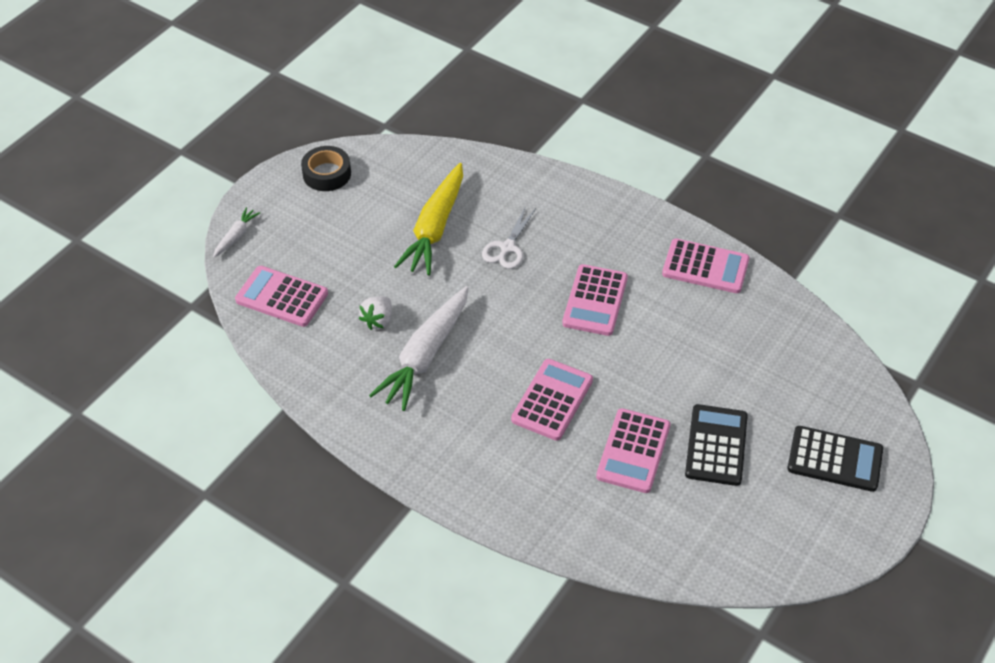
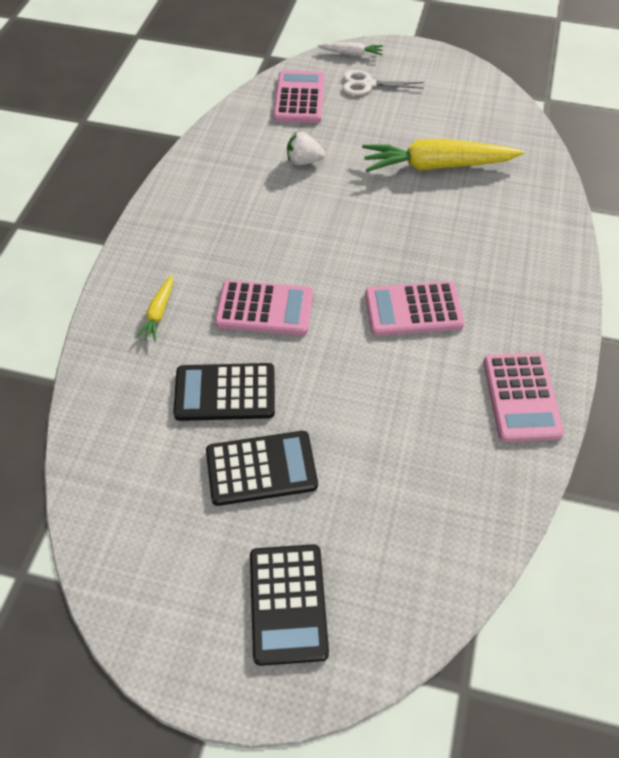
camera: 70 degrees right, 5 degrees up
black tape [301,146,351,191] -> none
white carrot [369,286,468,411] -> none
white scissors [482,206,536,269] -> white scissors moved to [343,70,424,95]
pink calculator [596,408,670,493] -> black calculator [173,363,275,421]
none -> yellow carrot [136,274,173,342]

